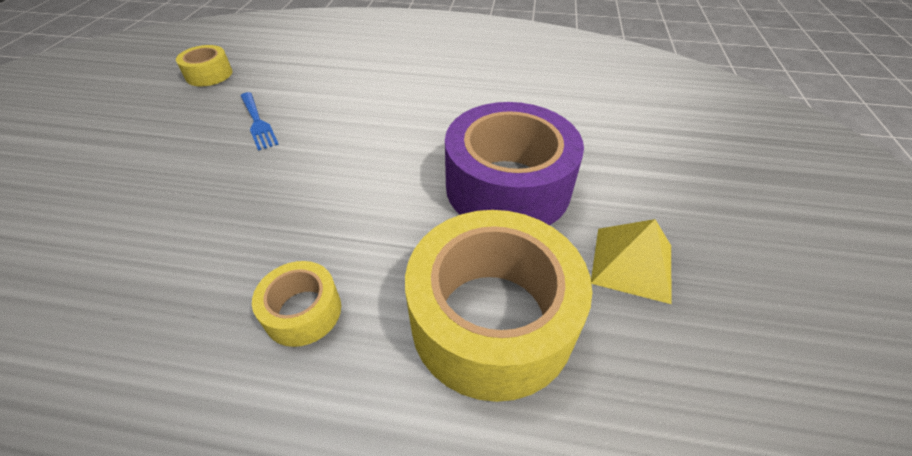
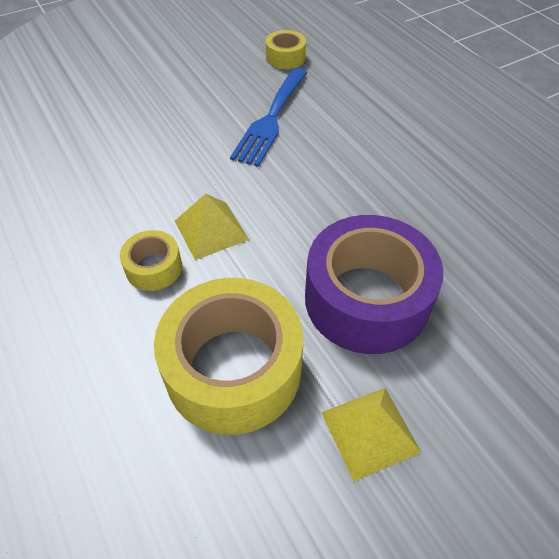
camera: 50 degrees right, 5 degrees up
blue fork [240,92,279,151] -> blue fork [230,68,307,167], size x1.72
none -> yellow pyramid [175,194,249,260]

